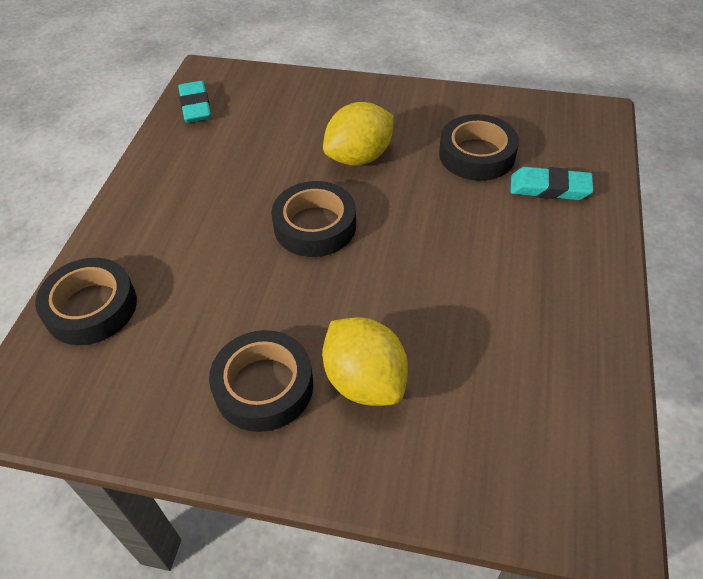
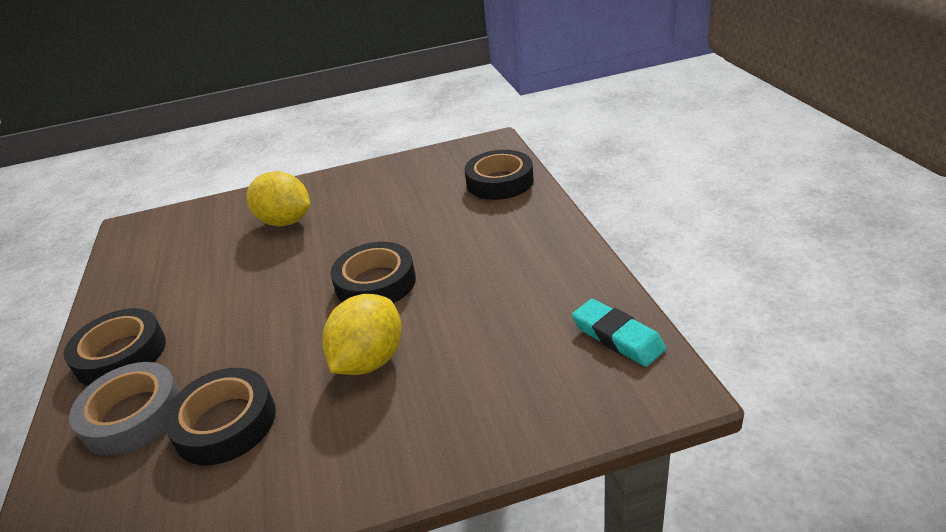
camera: 155 degrees right, 15 degrees down
black tape [209,330,313,432] -> black tape moved to [64,308,166,386]
turquoise eraser [510,167,593,200] -> grey tape [69,362,180,456]

